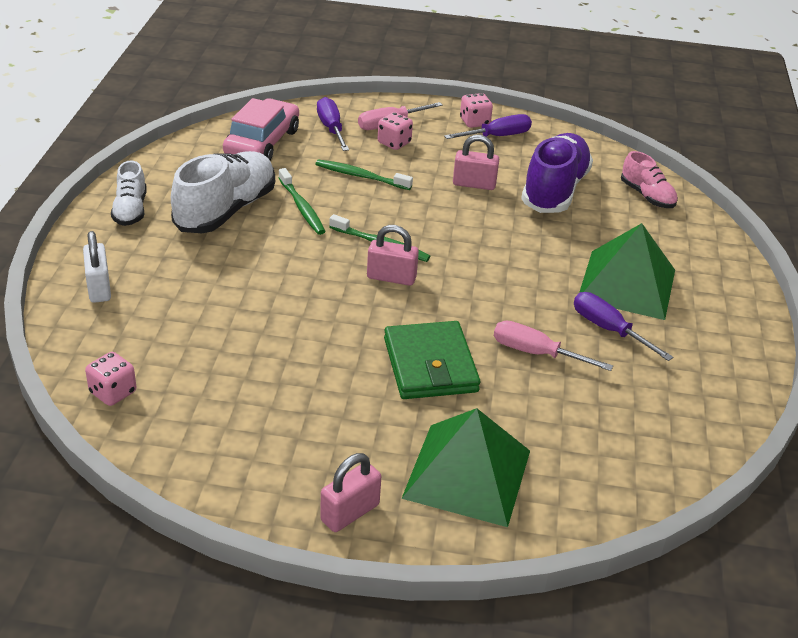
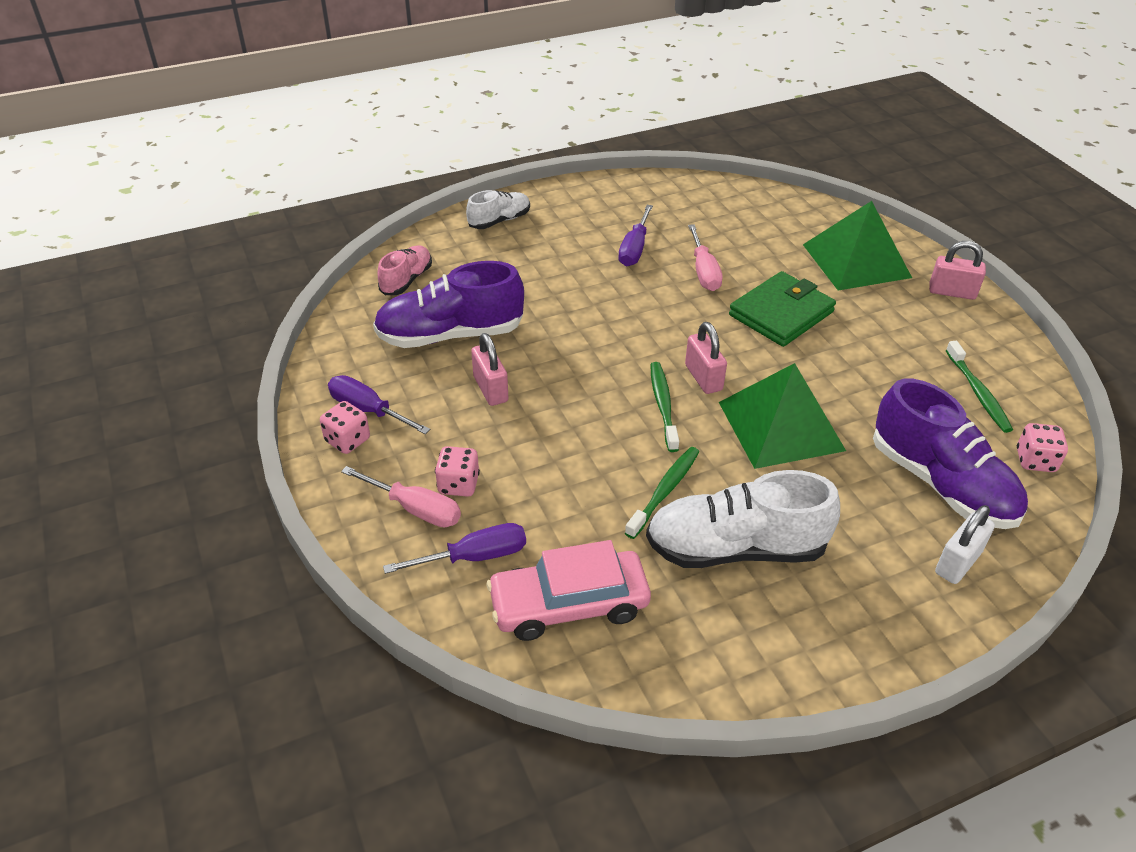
camera: 120 degrees left, 5 degrees up
white shoe [111,160,147,226] -> white shoe moved to [466,190,530,229]
green toothbrush [315,159,413,190] -> green toothbrush moved to [946,341,1013,433]
purple screwdriver [317,97,349,151] -> purple screwdriver turned 150 degrees counterclockwise [383,523,526,574]
green pyramid [579,223,675,320] -> green pyramid moved to [719,363,846,469]
none -> purple shoe [873,379,1028,529]

